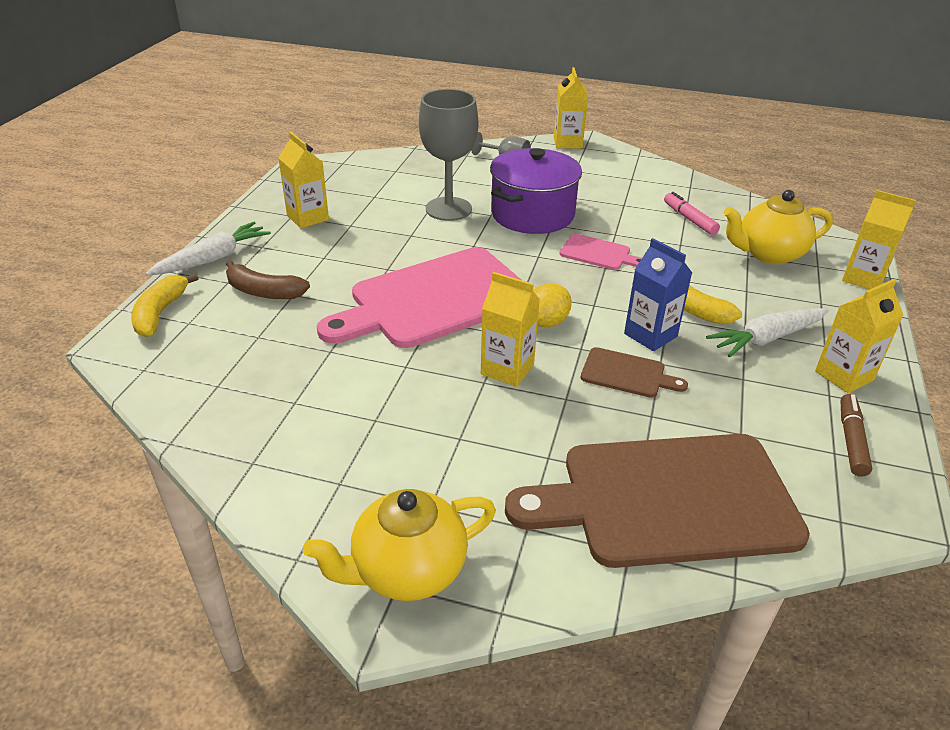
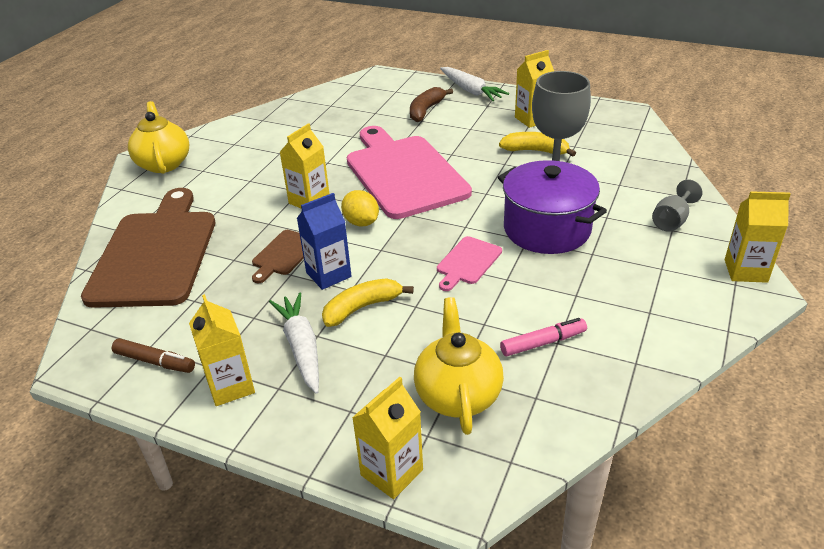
camera: 100 degrees right, 0 degrees up
yellow banana [131,273,199,337] -> yellow banana moved to [499,132,576,157]

